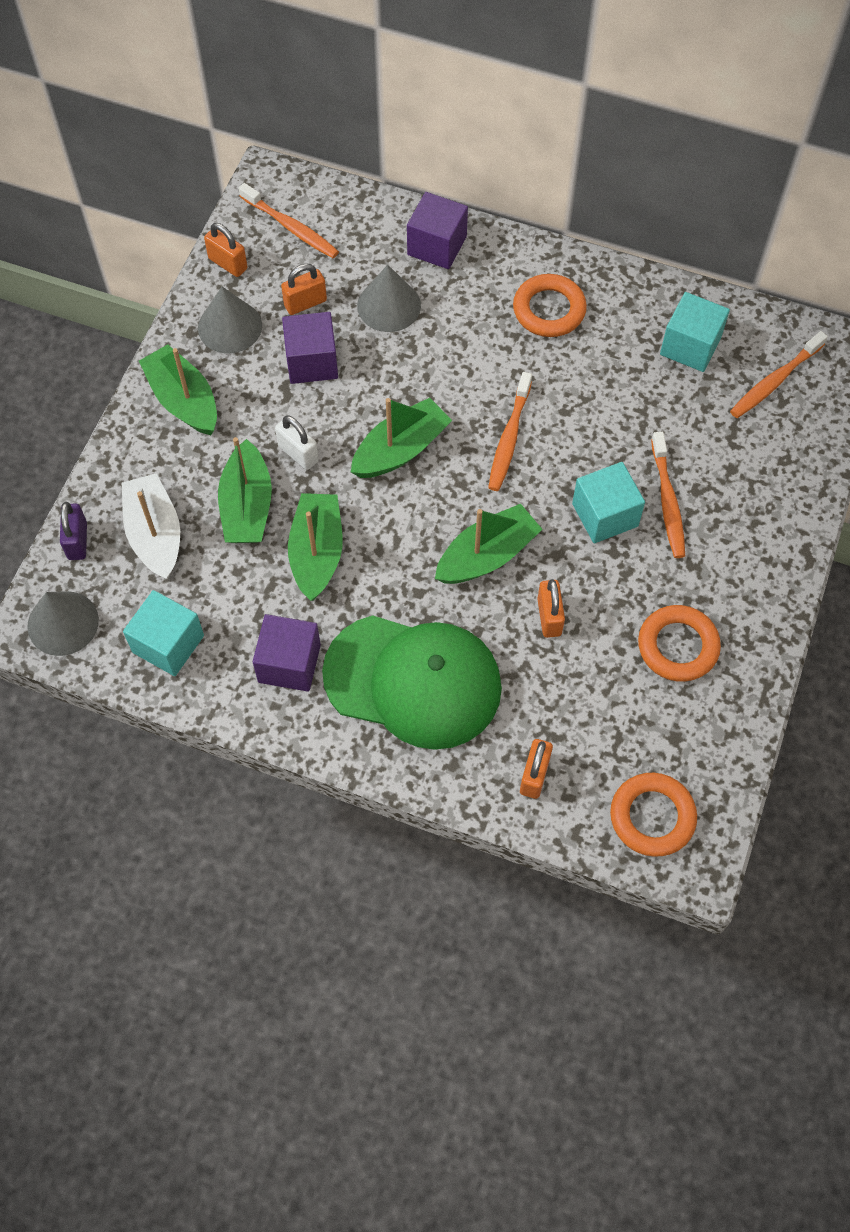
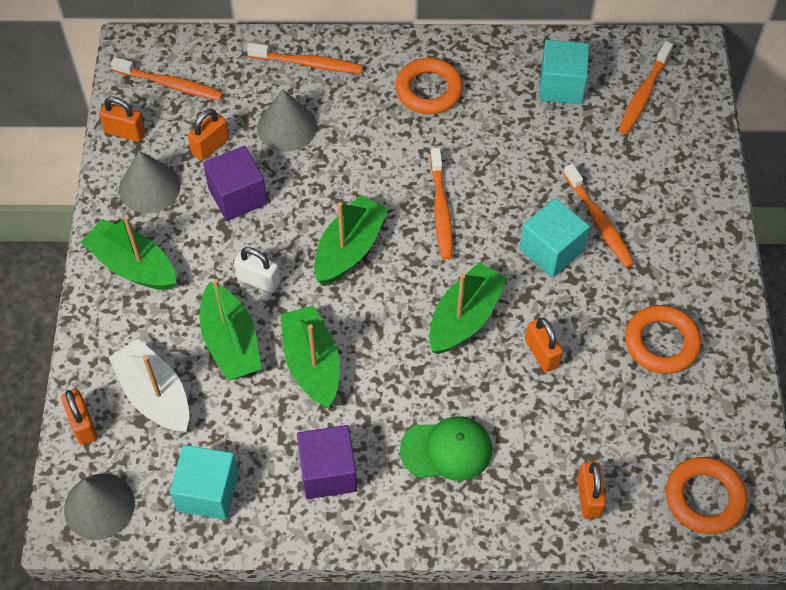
camera: 20 degrees left, 5 degrees down
purple padlock [60,502,87,560] -> orange padlock [61,389,97,445]
green cap [322,615,502,750] -> green cap [400,416,492,481], size x0.54
purple cube [407,192,468,269] -> orange toothbrush [247,43,363,73]

